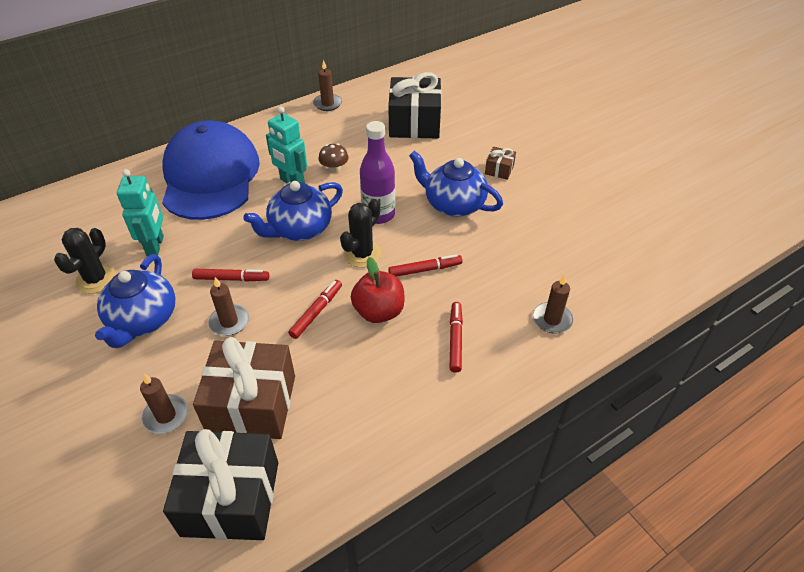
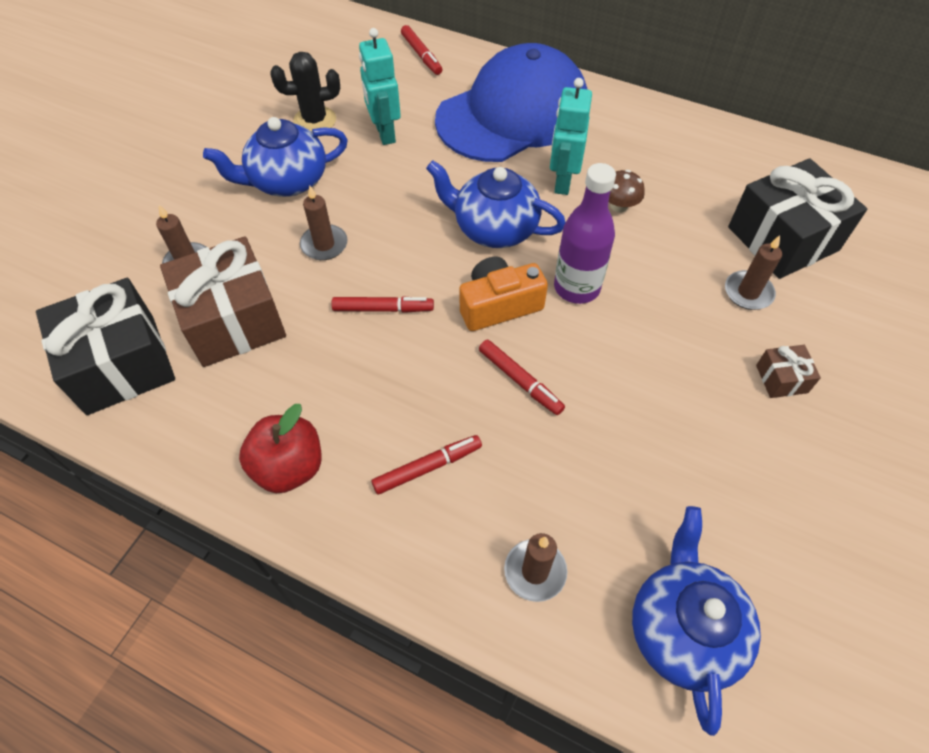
camera: 60 degrees right, 10 degrees up
turquoise robot [117,169,164,256] -> turquoise robot turned 105 degrees clockwise [359,28,401,145]
red marker [192,269,269,282] -> red marker moved to [401,25,442,75]
brown candle [313,60,342,111] -> brown candle moved to [725,235,782,310]
black cactus [340,199,381,268] -> orange camera [459,257,548,331]
red apple [351,257,405,323] -> red apple moved to [239,404,321,493]
blue teapot [409,151,503,217] -> blue teapot moved to [632,506,761,736]

